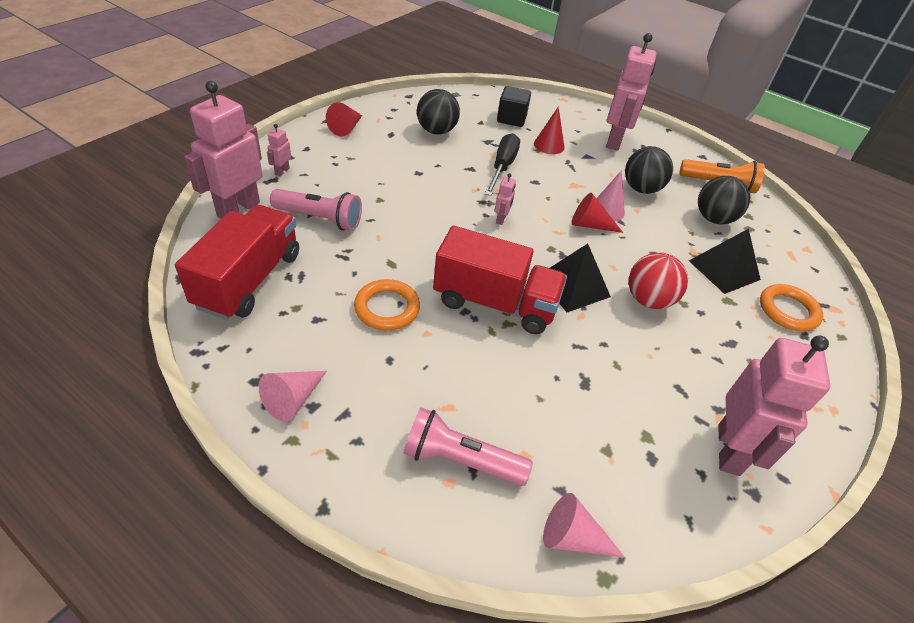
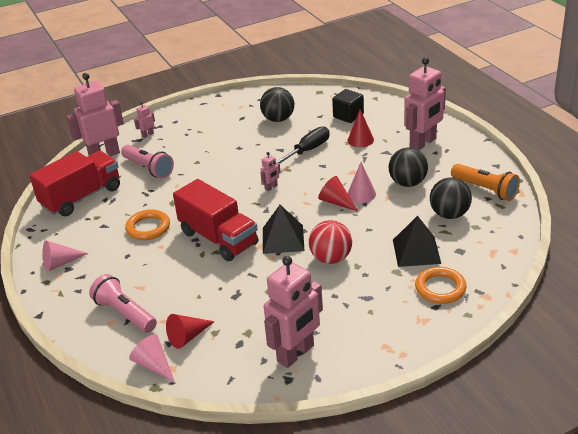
camera: 35 degrees right, 10 degrees down
red cone [326,102,362,136] -> red cone moved to [166,314,215,349]

